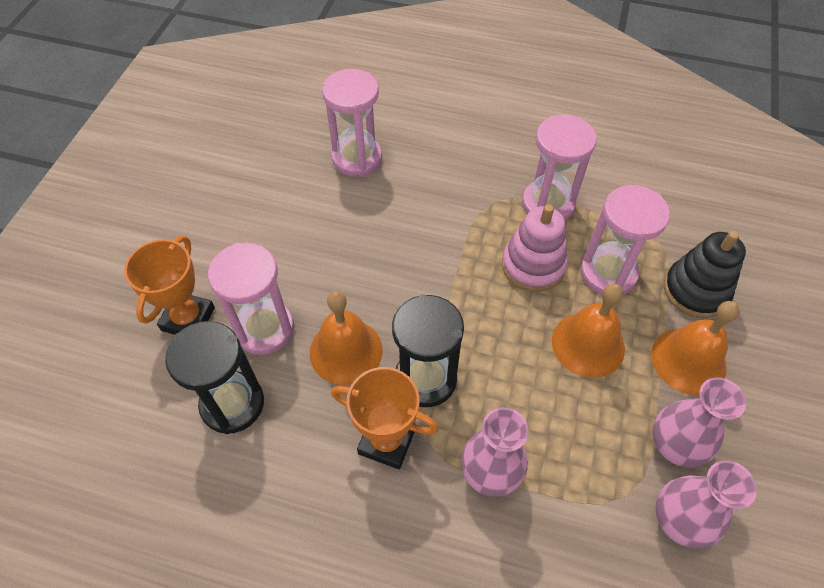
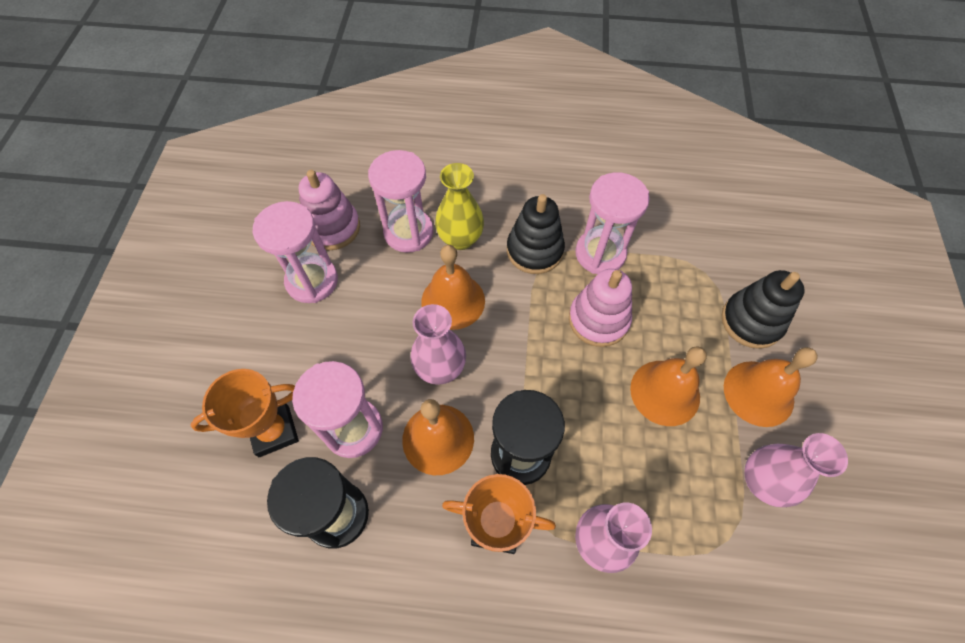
camera: 10 degrees left, 5 degrees up
orange trophy [124,235,215,335] -> orange trophy turned 60 degrees clockwise [190,369,299,457]
pink hourglass [581,185,670,295] -> pink hourglass moved to [253,201,338,303]
pink vase [656,460,757,549] -> pink vase moved to [410,304,466,385]
none -> pink stacking toy [299,170,360,251]
none -> orange bell [421,245,485,330]
none -> yellow vase [435,163,484,250]
none -> black stacking toy [507,194,565,274]

